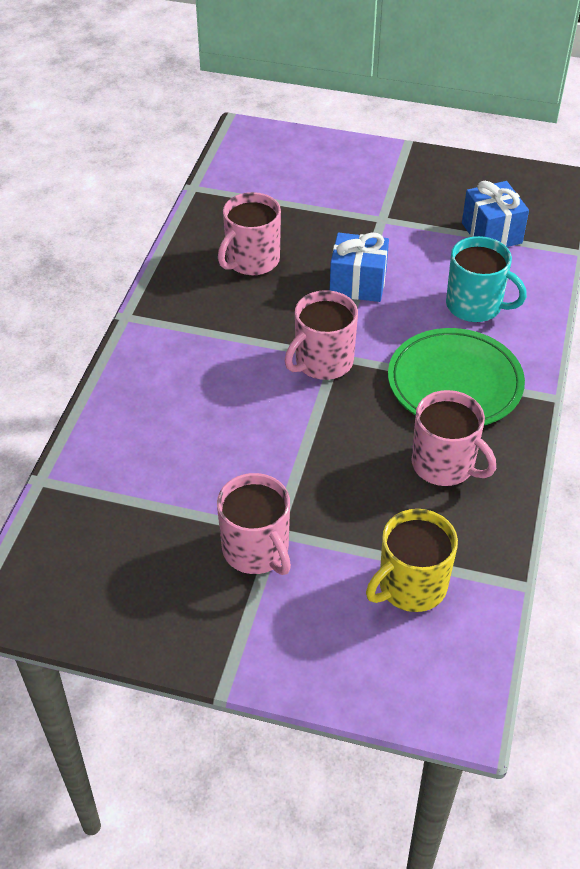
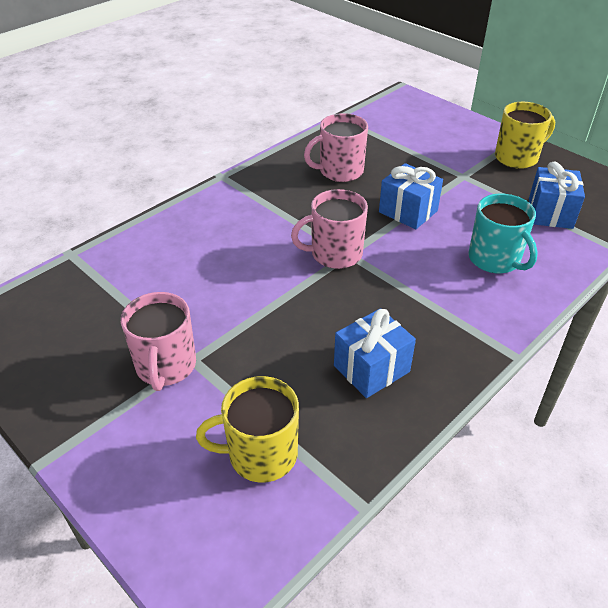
camera: 30 degrees right, 5 degrees down
green plate [388,328,525,425] -> none
pink mug [411,390,496,486] -> blue gift [334,308,416,398]
none -> yellow mug [495,102,555,169]

